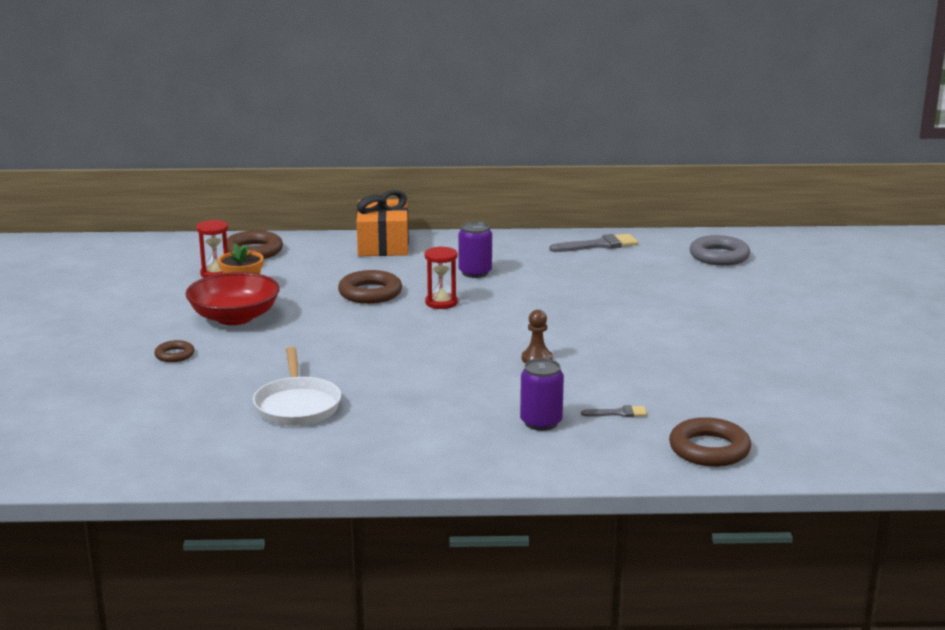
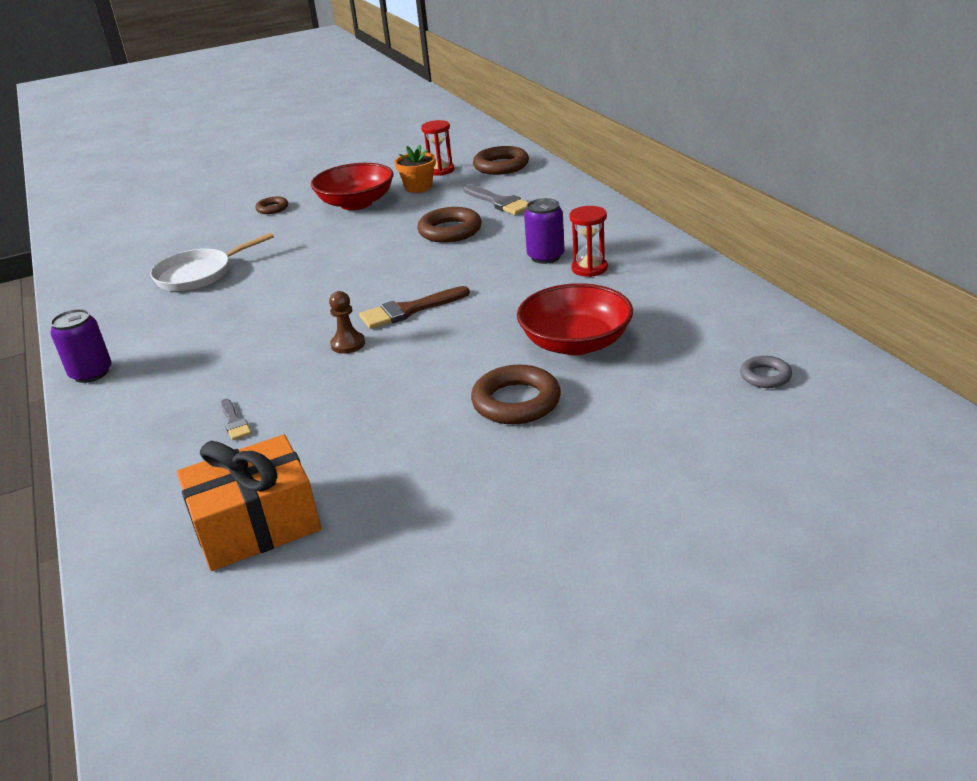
camera: 70 degrees right, 10 degrees up
orange gift [357,190,409,256] -> orange gift moved to [177,435,321,571]
red hourglass [425,246,458,309] -> red hourglass moved to [569,206,608,277]
purple can [520,358,564,431] -> purple can moved to [51,309,112,383]
grey brush [550,234,638,252] -> grey brush moved to [463,184,529,215]
brown ring [669,417,751,467] -> brown ring moved to [471,365,561,424]
grey ring [690,235,750,266] -> grey ring [740,356,792,388], size x0.56
none -> brown brush [359,286,470,329]
none -> red bowl [517,283,633,355]

